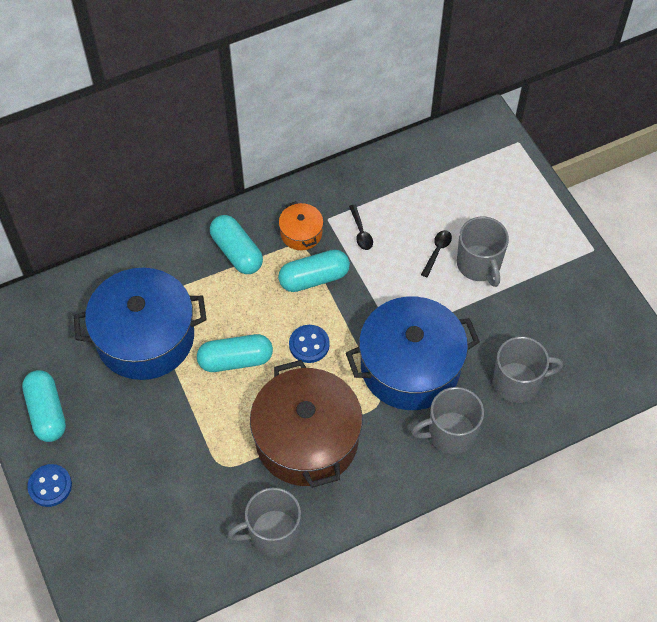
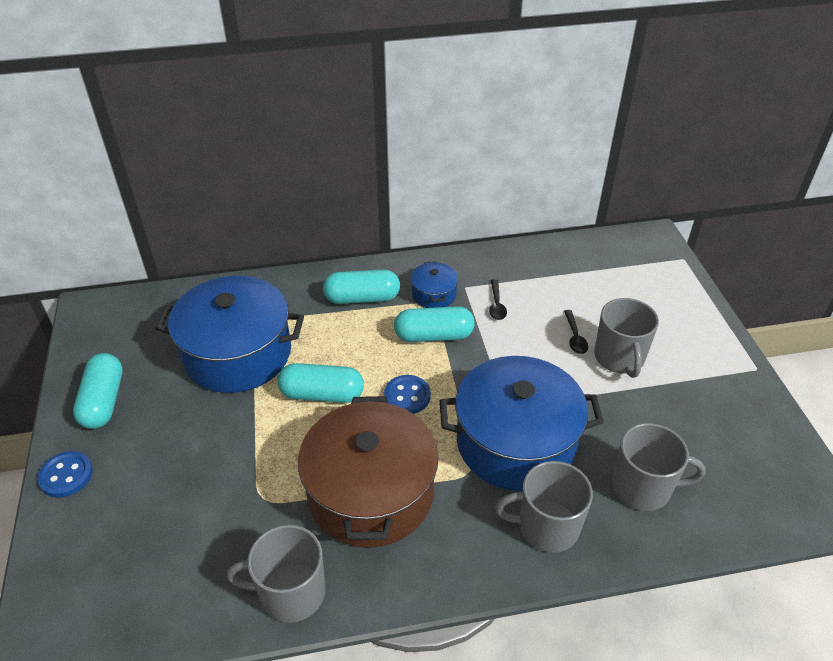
camera: 15 degrees right, 15 degrees down
turquoise capsule [210,215,263,274] -> turquoise capsule turned 75 degrees counterclockwise [323,270,400,304]
orange pot [279,201,323,250] -> blue pot [411,261,458,308]
black spoon [421,230,452,278] -> black spoon turned 135 degrees clockwise [564,310,588,354]

